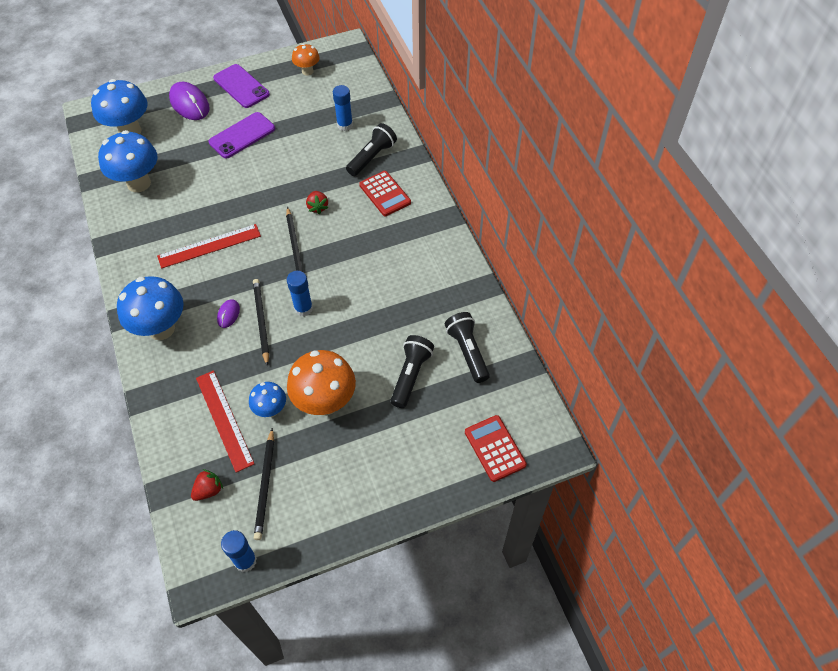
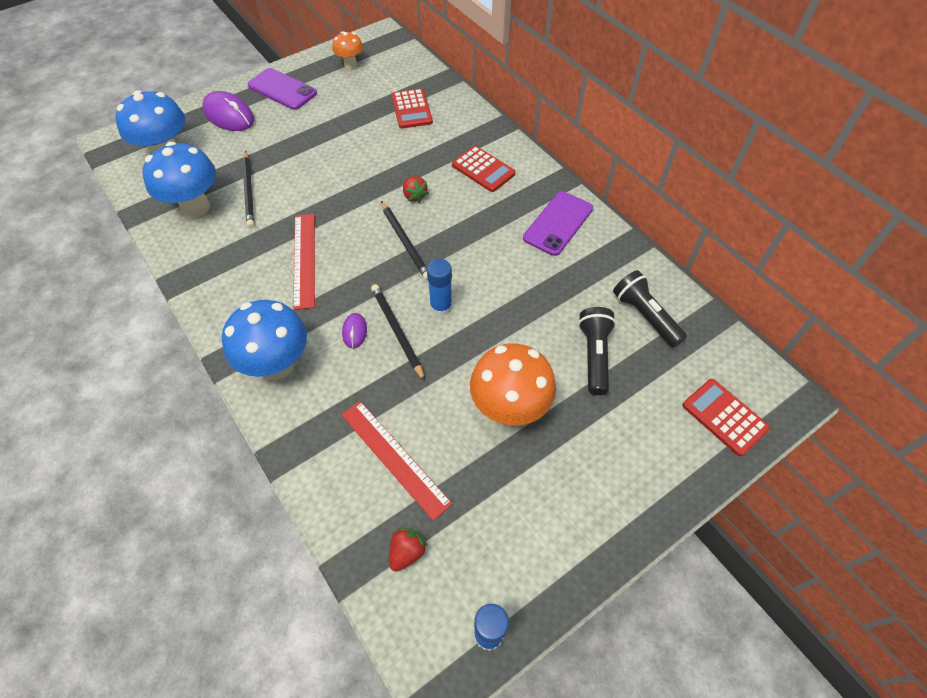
camera: 15 degrees left, 0 degrees up
red ruler [157,224,261,269] -> red ruler turned 60 degrees counterclockwise [293,214,315,310]
purple phone [209,112,275,159] -> purple phone moved to [523,191,593,256]
blue mushroom [249,382,286,417] -> none
black pencil [254,428,274,540] -> black pencil moved to [242,151,254,228]
blue glue stick [333,85,353,131] -> red calculator [391,88,433,129]
black flashlight [346,123,397,176] -> none

